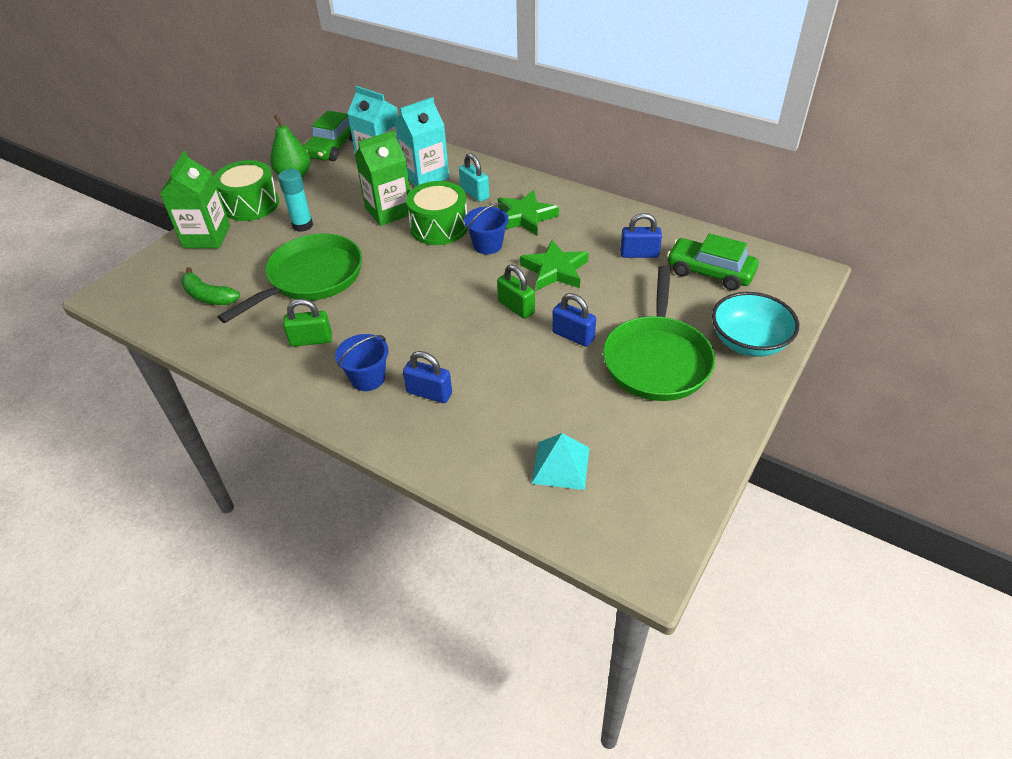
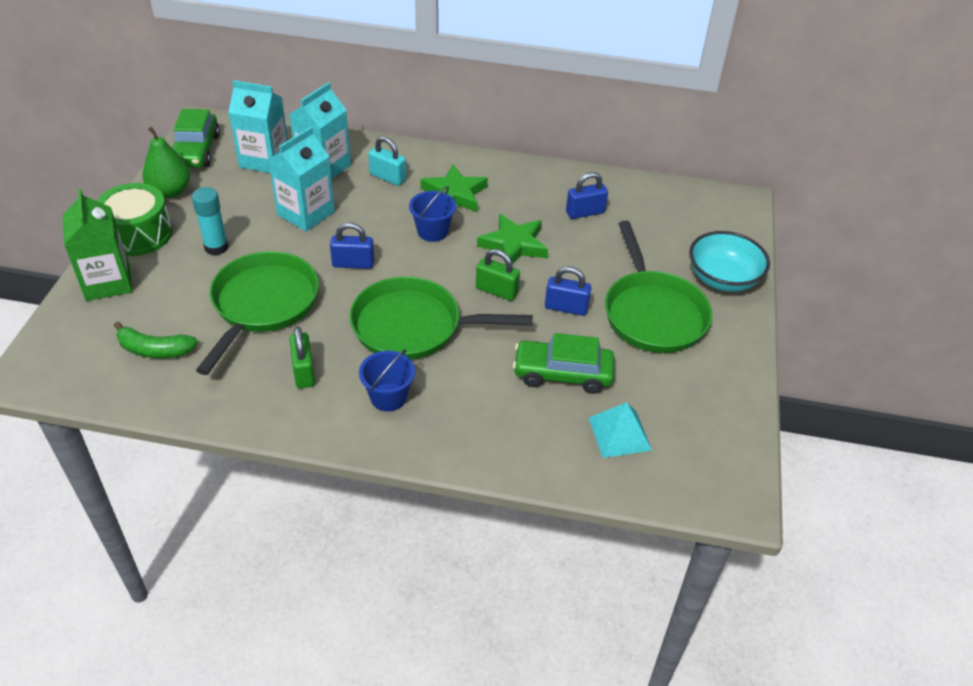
camera: 25 degrees left, 0 degrees up
green padlock [283,299,332,347] -> green padlock turned 75 degrees counterclockwise [290,326,315,389]
green carton [355,130,410,226] -> turquoise carton [268,127,335,232]
blue padlock [403,351,452,403] -> blue padlock moved to [330,222,374,269]
green drum [406,181,468,245] -> none
green car [667,233,759,291] -> green car moved to [513,333,615,394]
none -> green pan [349,276,533,360]

